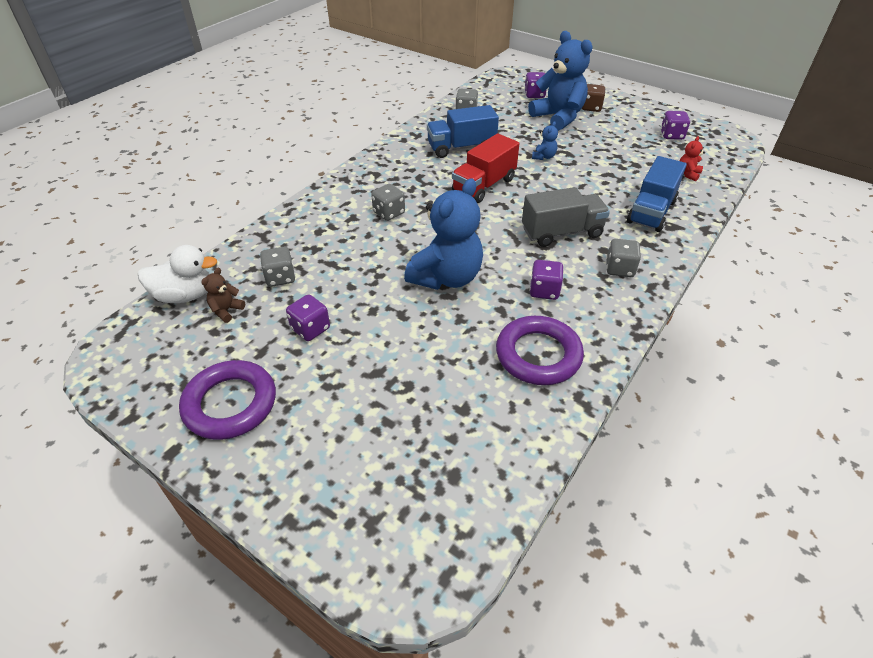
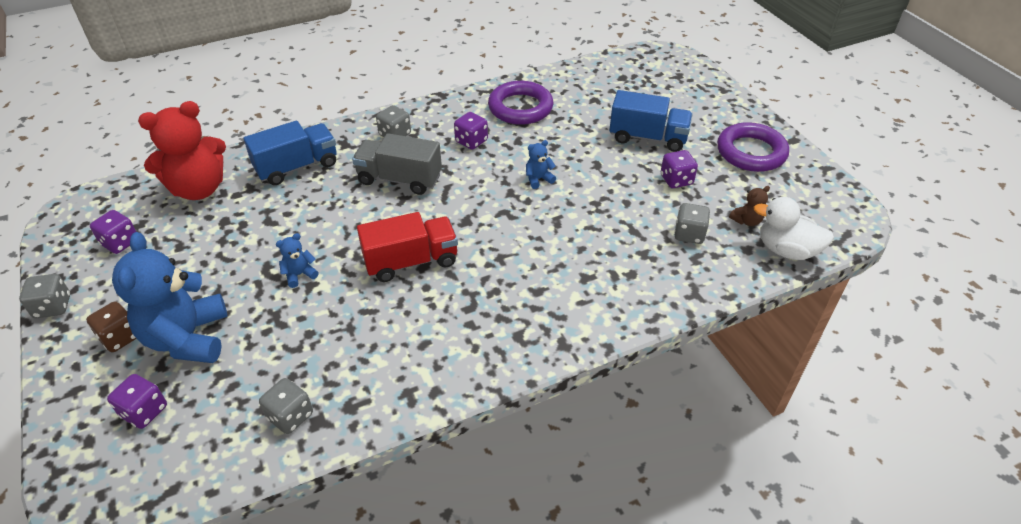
camera: 150 degrees left, 0 degrees up
grey dice [371,184,405,221] -> grey dice moved to [19,274,70,318]
blue teddy bear [404,178,483,290] -> blue teddy bear [526,140,556,189], size x0.42
blue truck [427,105,499,158] -> blue truck moved to [609,90,693,152]
red teddy bear [679,136,705,181] -> red teddy bear [138,101,226,200], size x2.37

